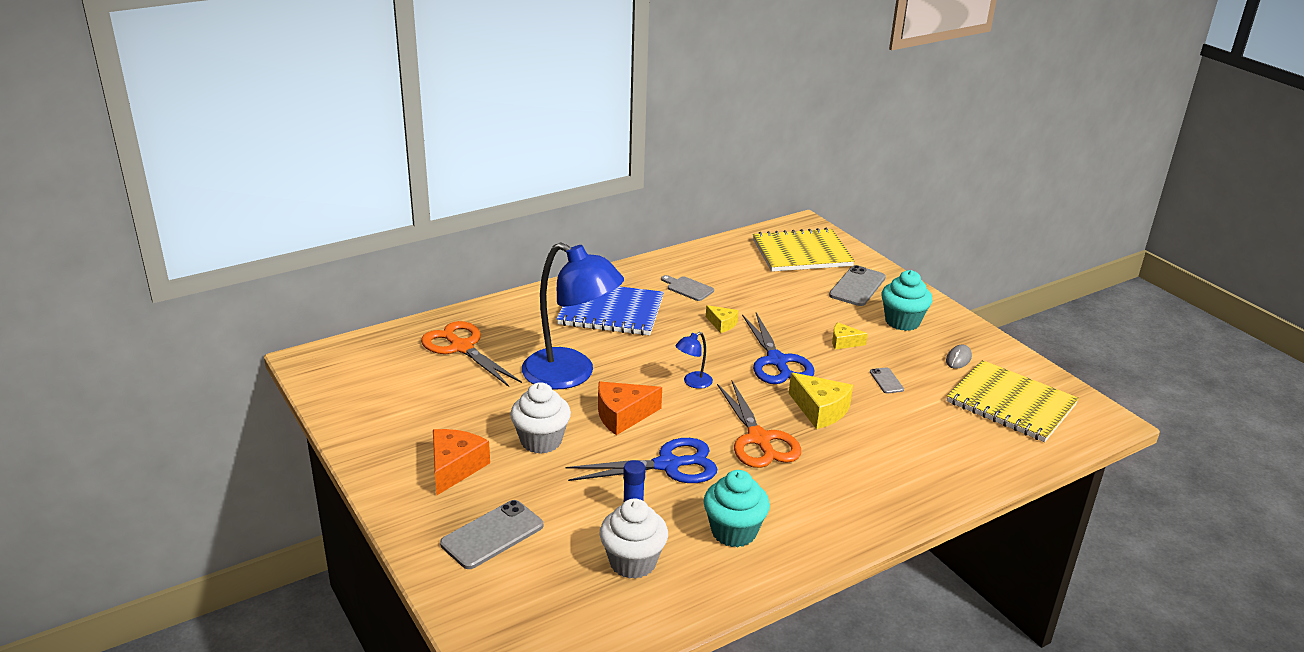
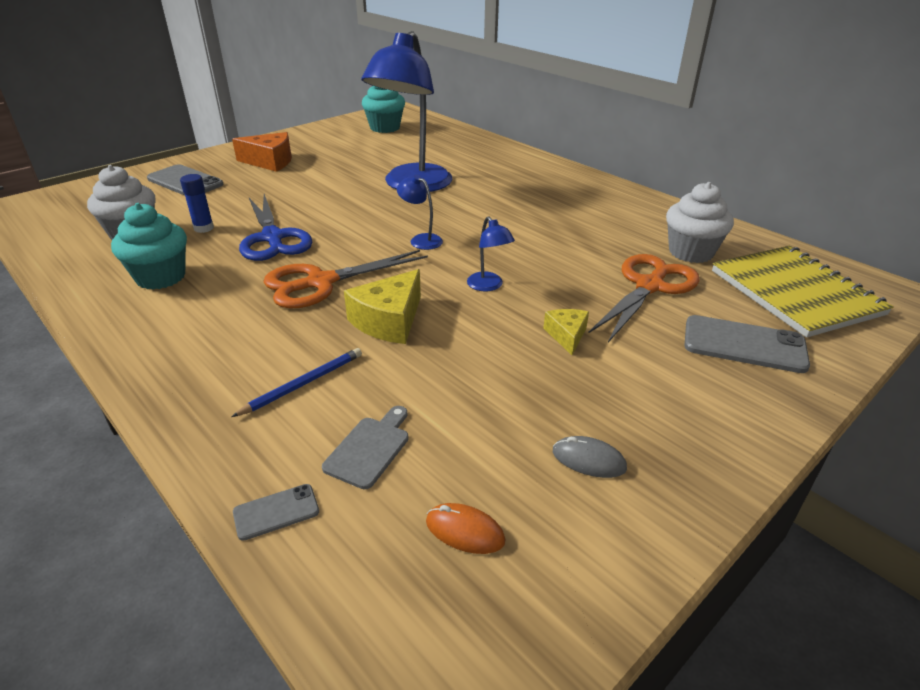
camera: 80 degrees right, 5 degrees up
orange scissors [421,321,522,387] -> orange scissors moved to [588,254,700,343]
white cupcake [510,382,571,454] -> white cupcake moved to [666,182,734,263]
blue notebook [557,286,664,335] -> none
orange cheese [598,382,662,435] -> none
grey cutting board [661,275,714,301] -> grey cutting board moved to [322,406,409,489]
yellow cheese [706,305,739,333] -> none
blue scissors [742,313,815,384] -> blue lamp [467,216,515,292]
grey phone [870,367,904,394] -> grey phone moved to [233,484,319,541]
turquoise cupcake [881,270,933,331] -> turquoise cupcake moved to [362,86,405,133]
yellow notebook [947,360,1079,442] -> orange mouse [426,503,506,554]
none -> blue pencil [231,348,362,417]

